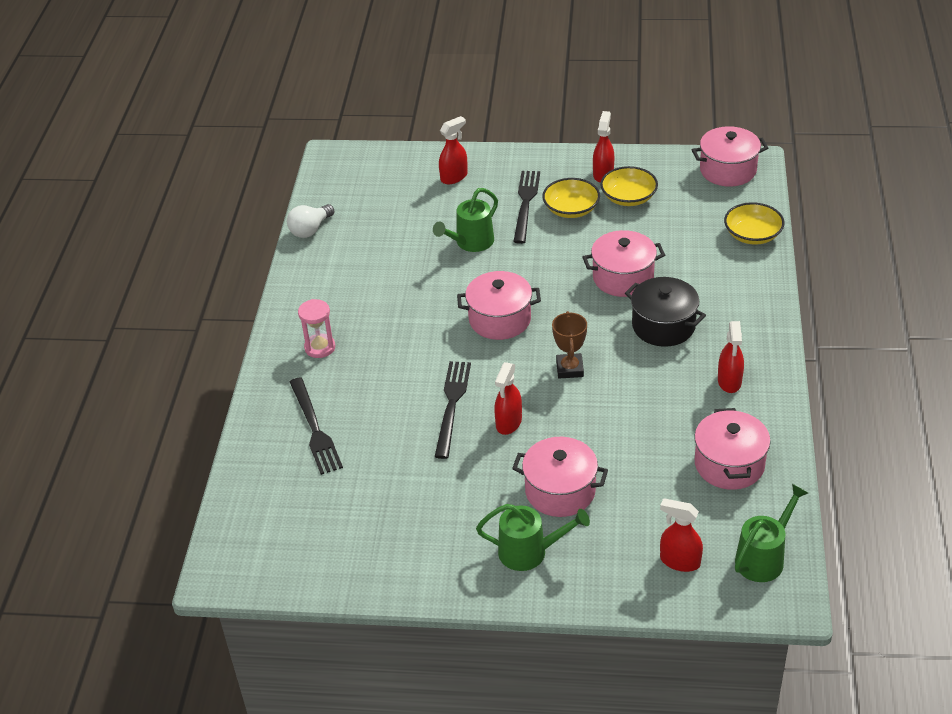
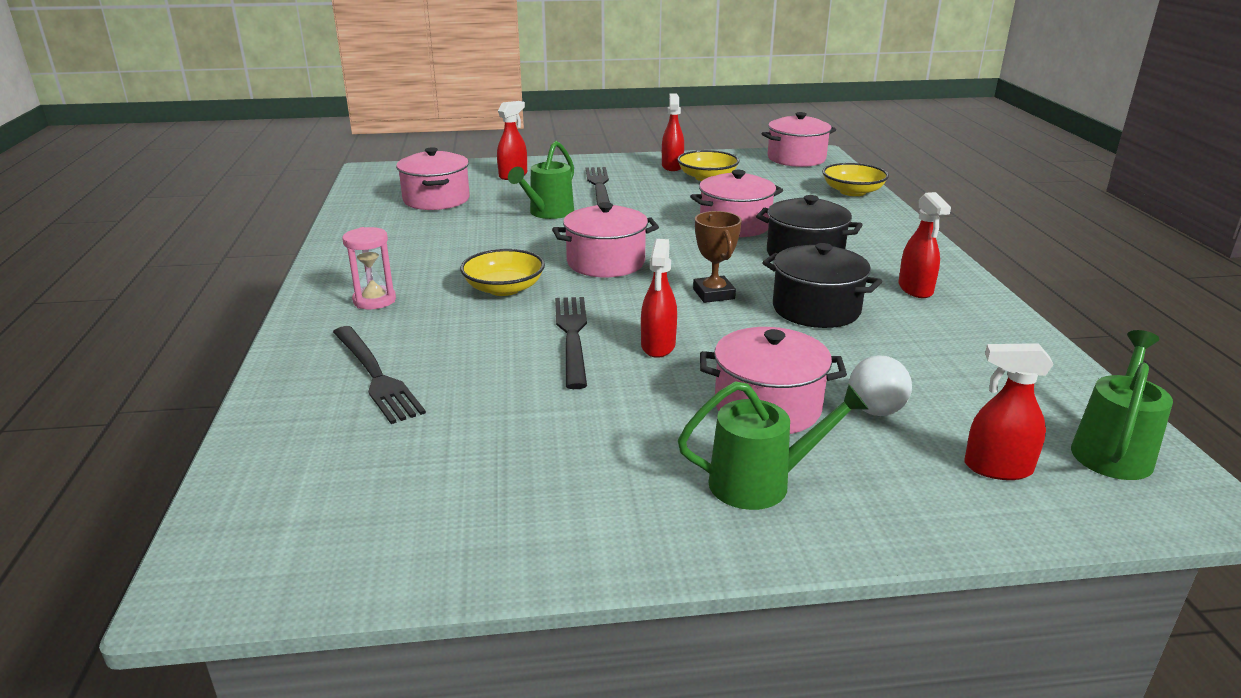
camera: 15 degrees left, 15 degrees down
white light bulb [287,204,334,238] -> white light bulb moved to [849,355,912,416]
yellow bowl [542,178,600,218] -> yellow bowl moved to [460,249,545,296]
pink pot [694,408,771,490] -> pink pot moved to [396,147,470,210]
none -> black pot [762,243,882,328]

